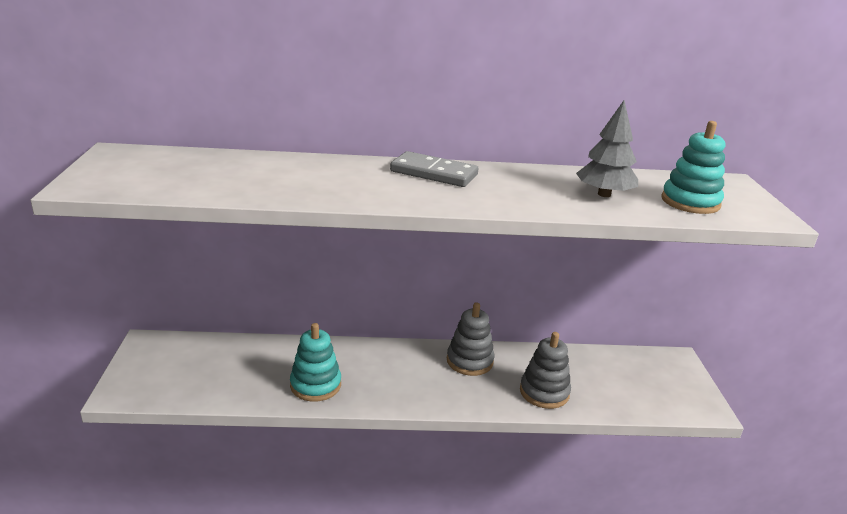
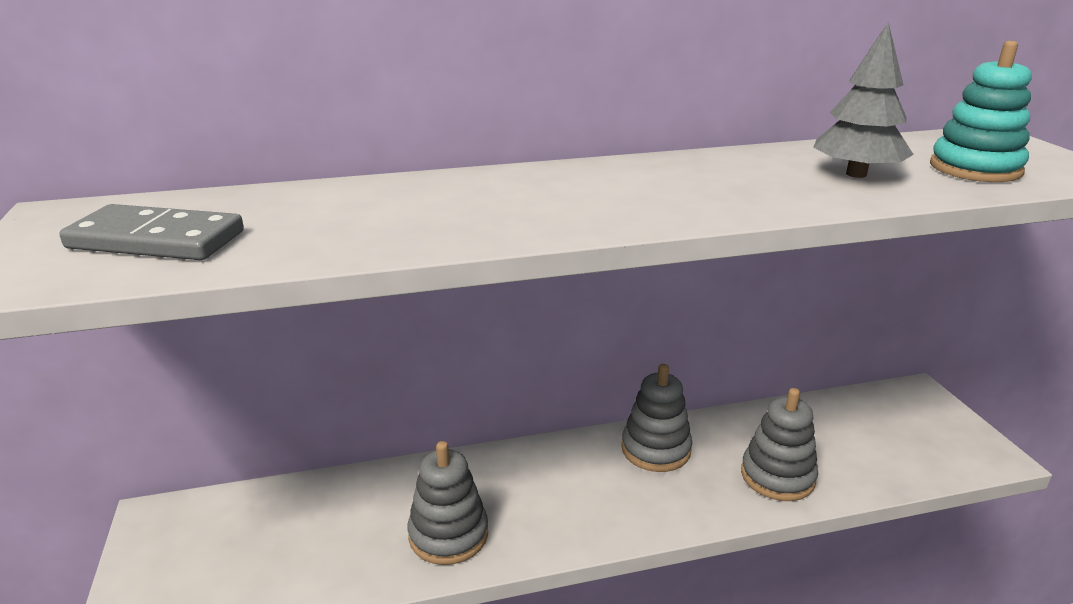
camera: 10 degrees left, 0 degrees up
turquoise stacking toy [290,323,341,402] -> grey stacking toy [408,441,488,565]
grey domino [390,151,479,187] -> grey domino moved to [59,204,244,260]

